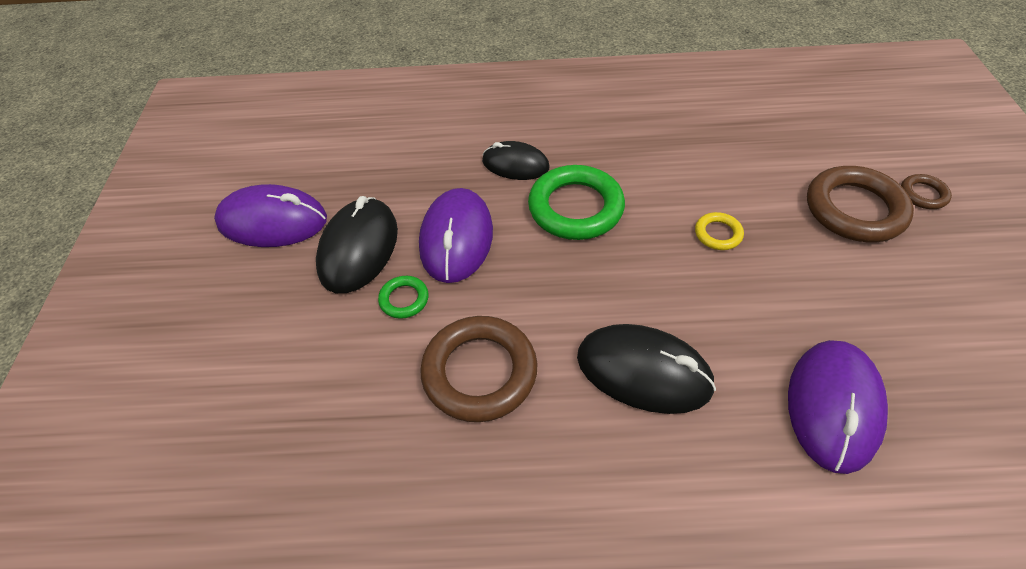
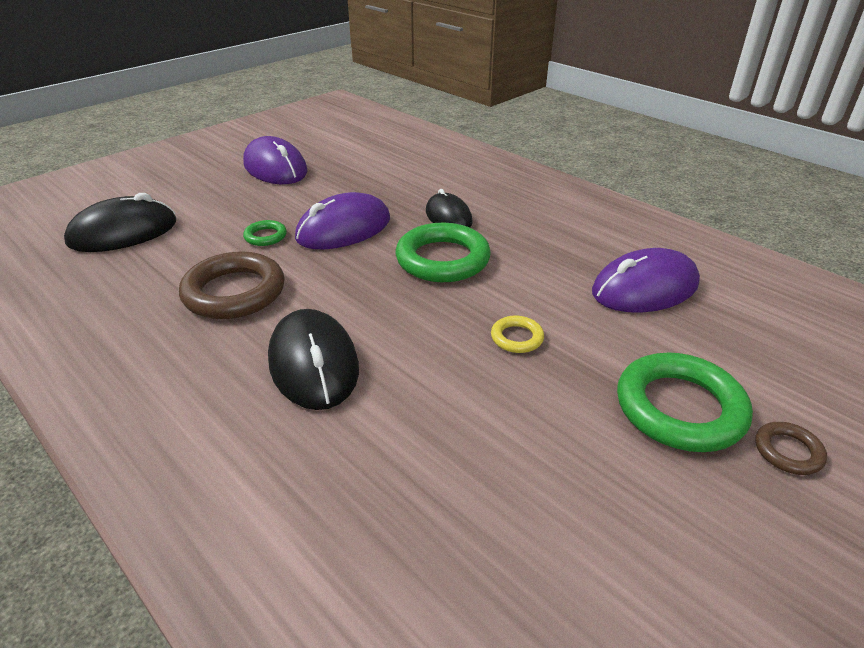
camera: 45 degrees right, 15 degrees down
black mouse [316,196,398,293] -> black mouse moved to [64,193,176,252]
purple mouse [788,340,888,474] -> purple mouse moved to [592,248,700,313]
brown ring [807,166,914,242] -> green ring [617,352,753,452]

